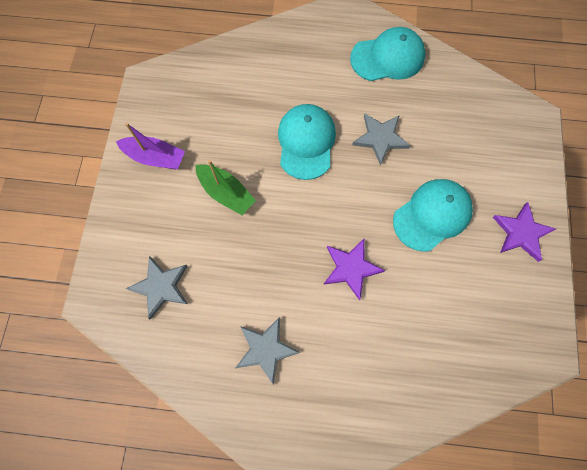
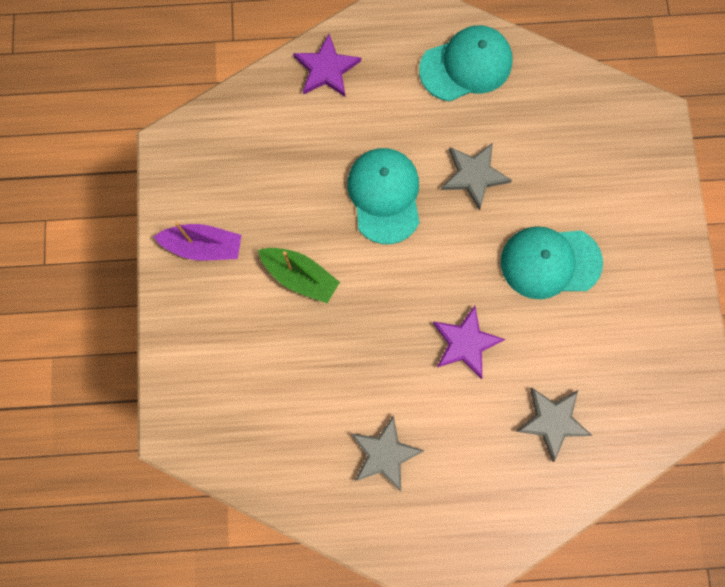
camera: 10 degrees left, 5 degrees up
grey star [126,256,188,320] -> grey star moved to [515,388,593,462]
turquoise cap [393,179,473,252] -> turquoise cap turned 135 degrees counterclockwise [501,226,603,299]
purple star [493,202,556,262] -> purple star moved to [293,34,361,97]

